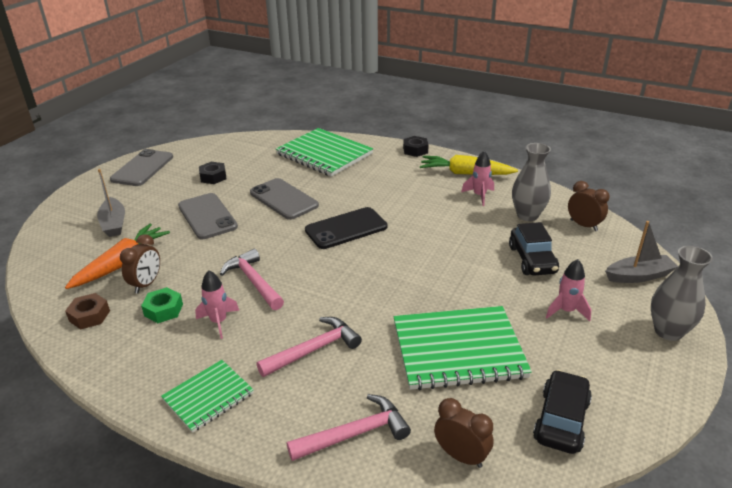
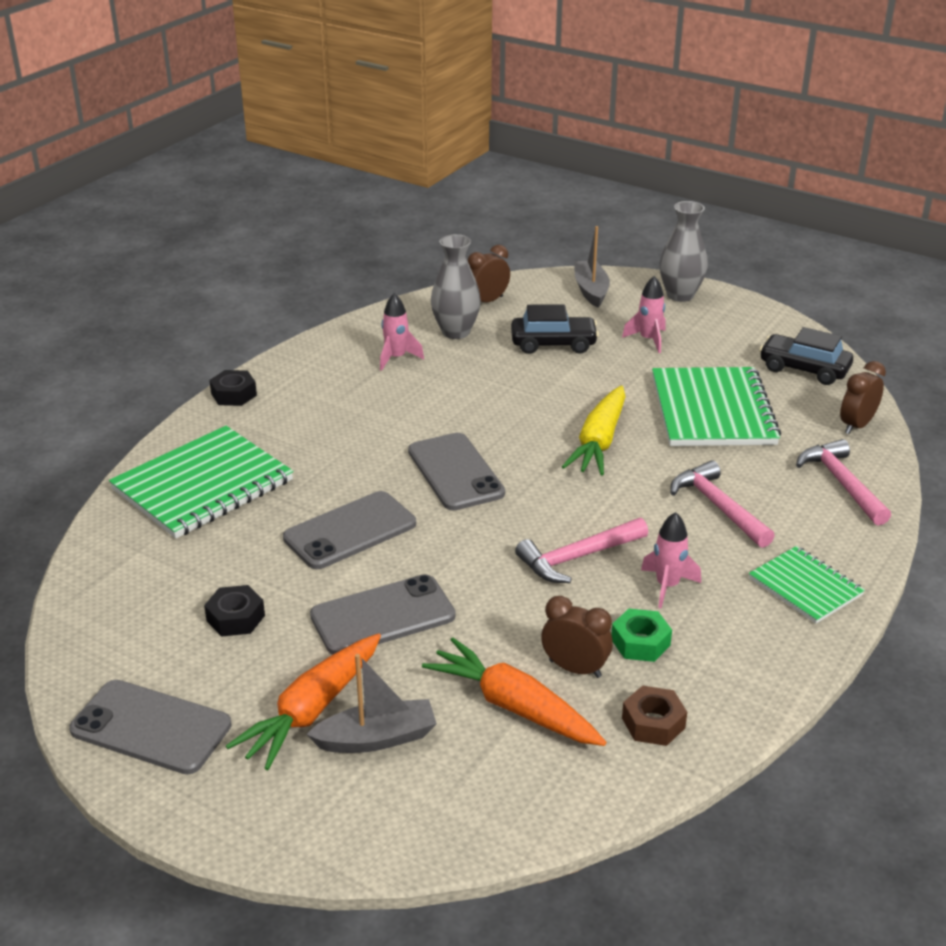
camera: 85 degrees left, 0 degrees up
black phone [305,207,388,249] -> grey phone [408,433,505,511]
yellow carrot [420,155,518,175] -> yellow carrot moved to [562,386,626,476]
none -> orange carrot [226,633,381,770]

